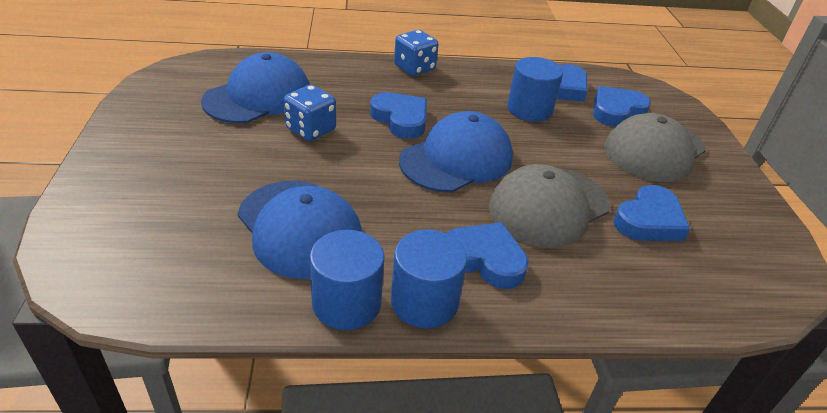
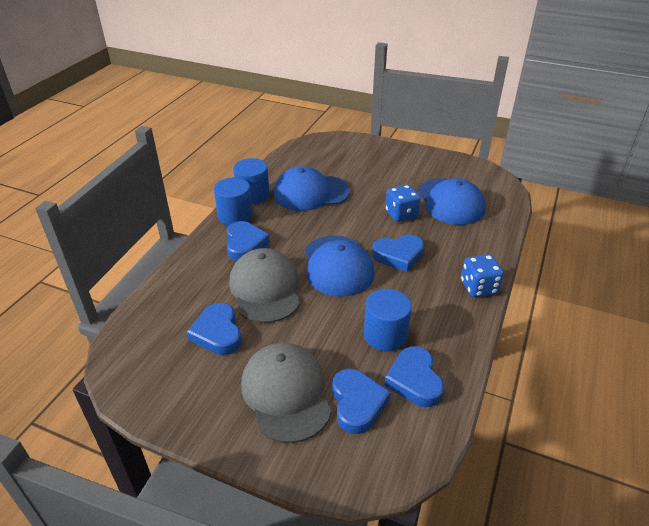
camera: 120 degrees right, 0 degrees up
blue heart [447,222,529,289] -> blue heart turned 60 degrees counterclockwise [227,221,270,261]

